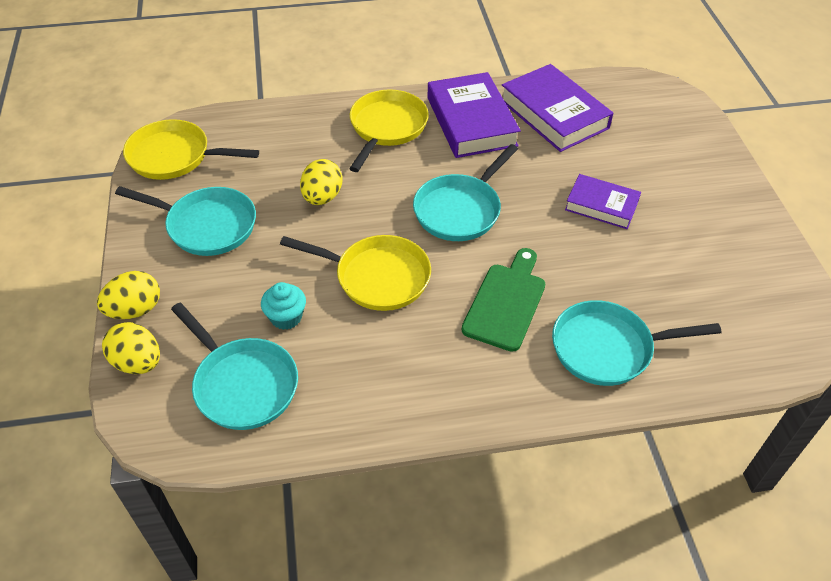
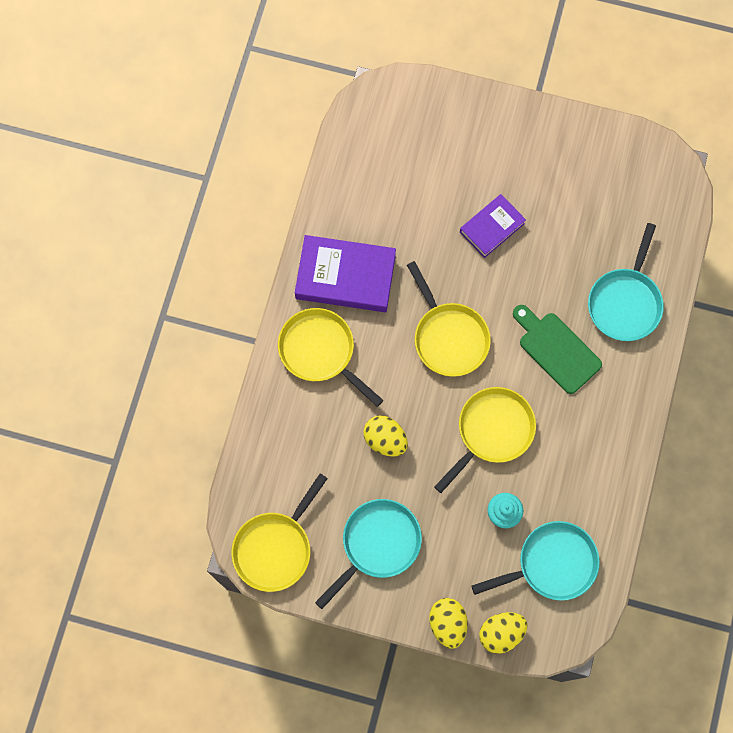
camera: 65 degrees left, 25 degrees up
turquoise pan [413,144,518,241] -> yellow pan [407,261,491,377]
purple book [502,64,613,152] -> none

